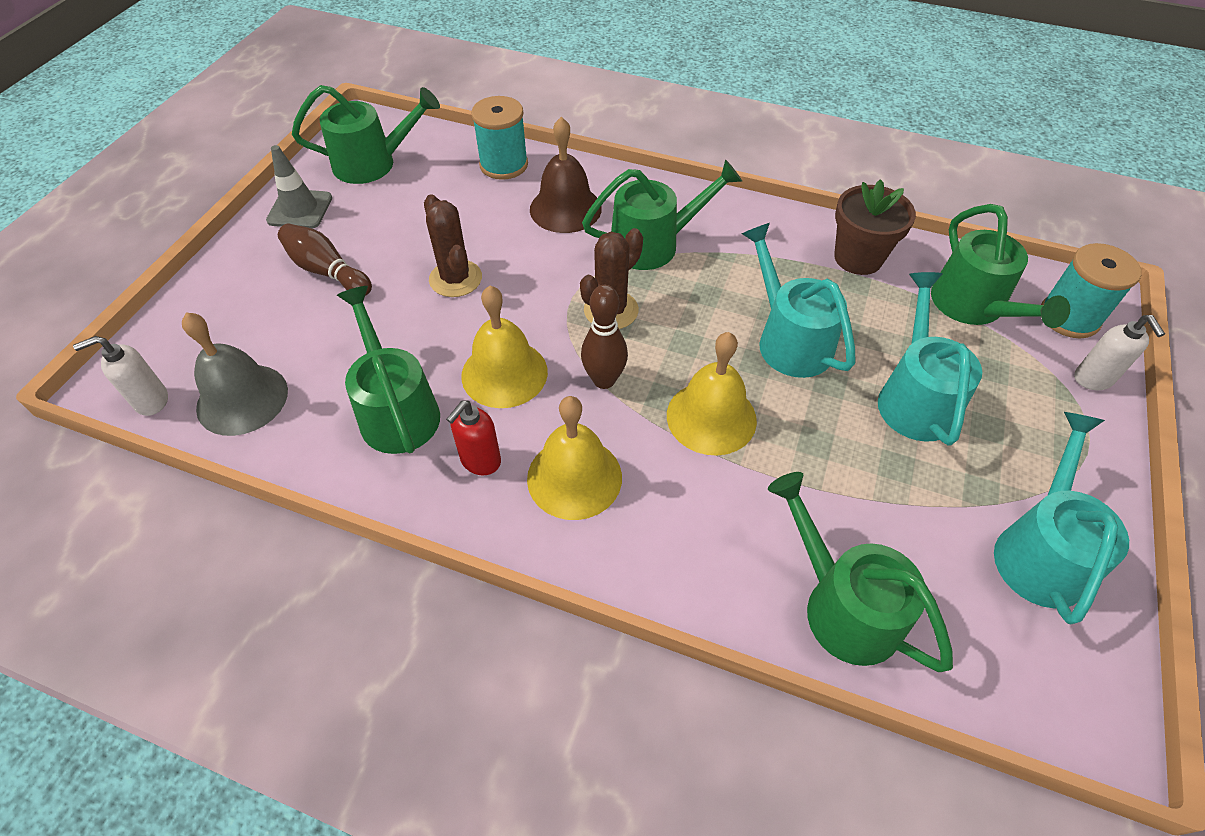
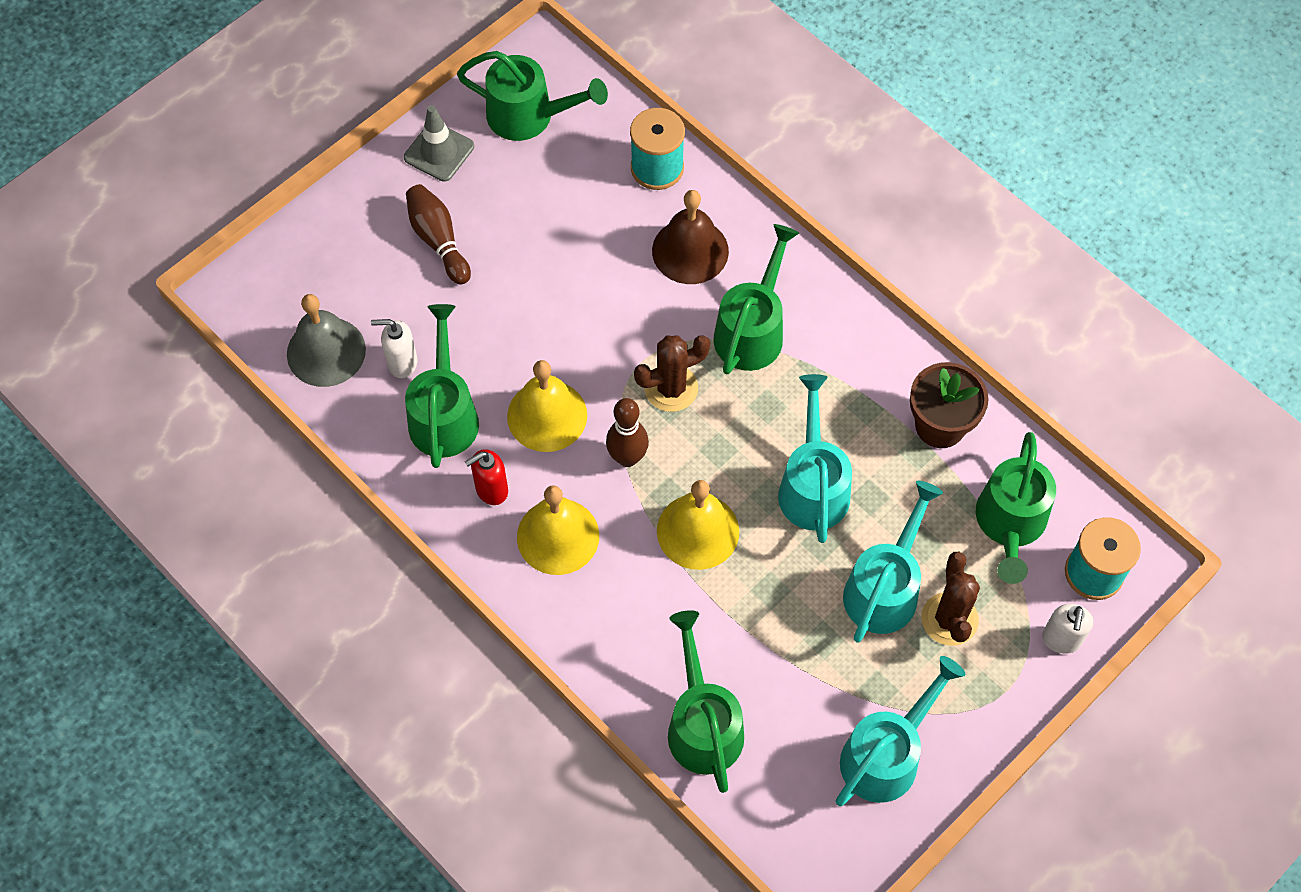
camera: 25 degrees right, 10 degrees up
white soap dispenser [73,336,168,416] -> white soap dispenser moved to [371,319,417,378]
brown cactus [424,194,482,297] -> brown cactus moved to [921,552,980,646]
green watering can [582,159,742,270] -> green watering can turned 75 degrees counterclockwise [713,224,799,374]

